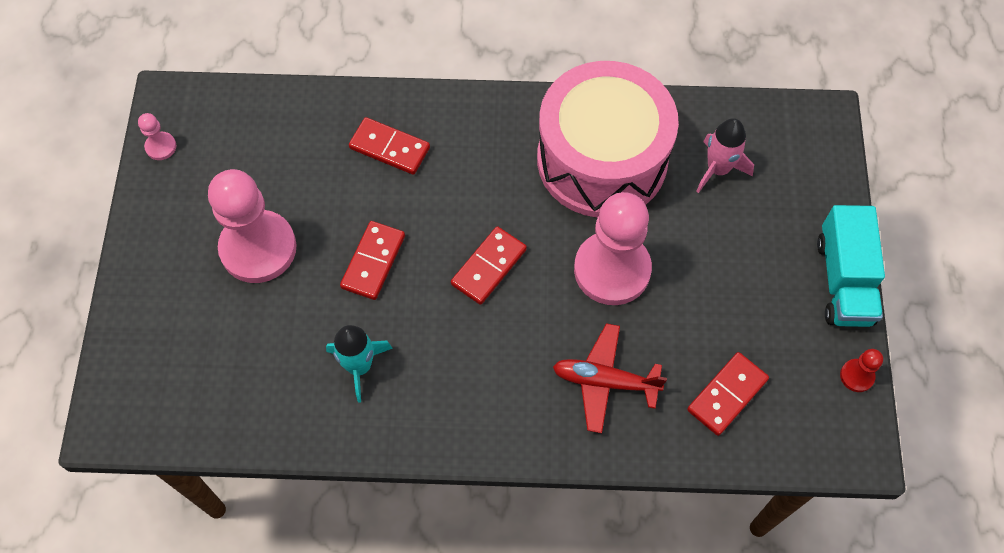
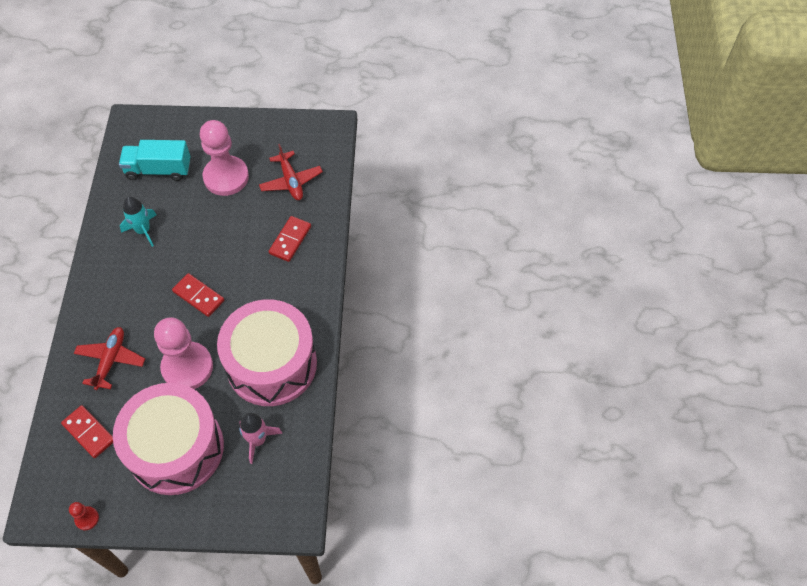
camera: 90 degrees right, 5 degrees down
pink pawn [138,113,176,160] -> none
red domino [340,221,405,300] -> none
turquoise truck [817,205,885,327] -> turquoise truck moved to [119,140,191,181]
none -> pink drum [113,383,224,495]
none -> red plane [259,144,323,200]

